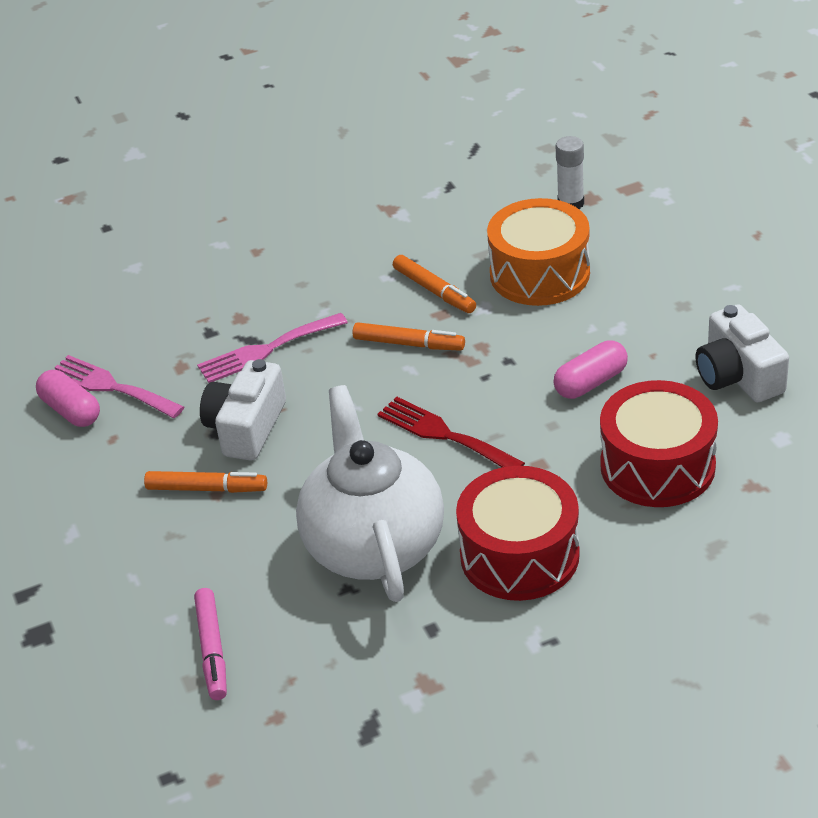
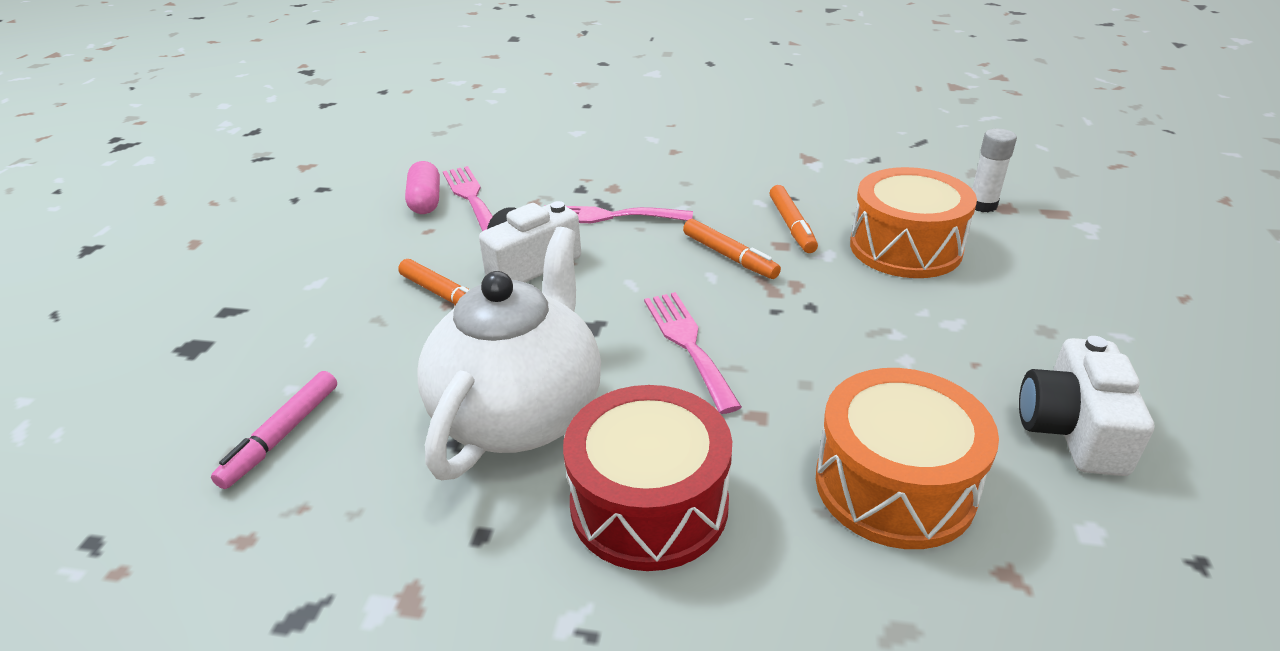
camera: 30 degrees right, 5 degrees down
red fork [378,397,525,467] -> pink fork [644,292,742,414]
pink capsule [554,340,628,399] -> none
red drum [600,380,718,507] -> orange drum [816,368,999,549]

